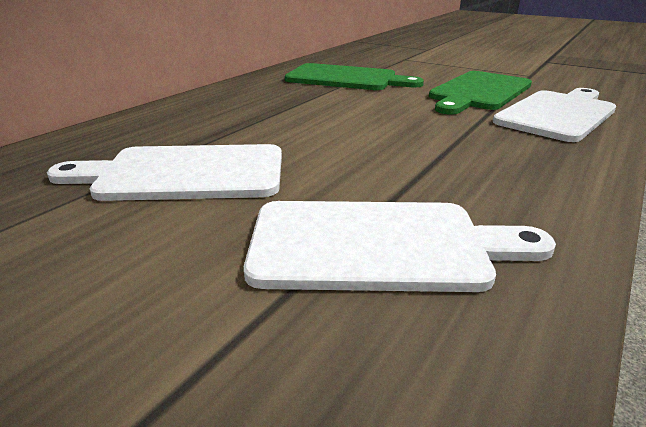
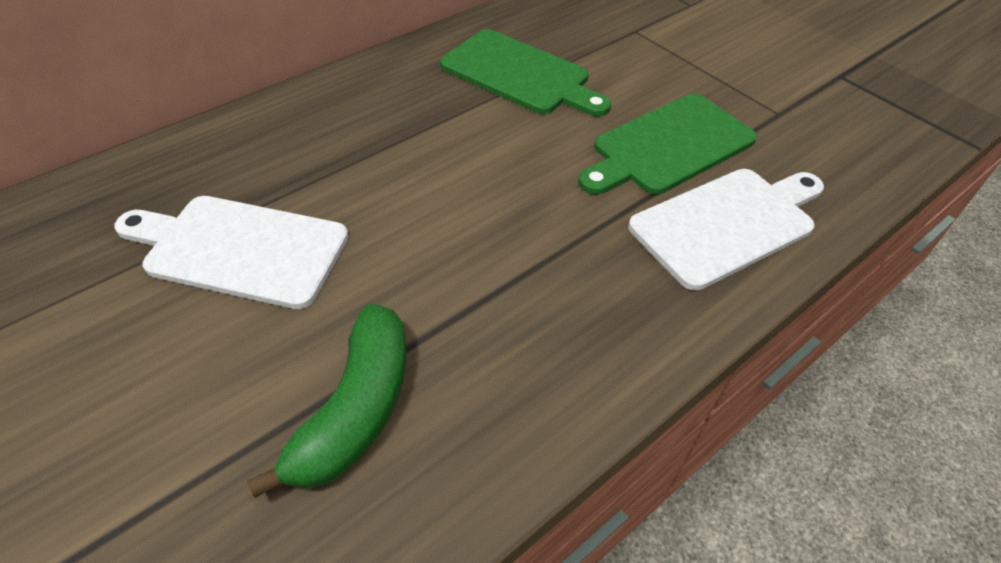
camera: 15 degrees right, 20 degrees up
white cutting board [244,201,556,292] -> green banana [247,303,406,498]

